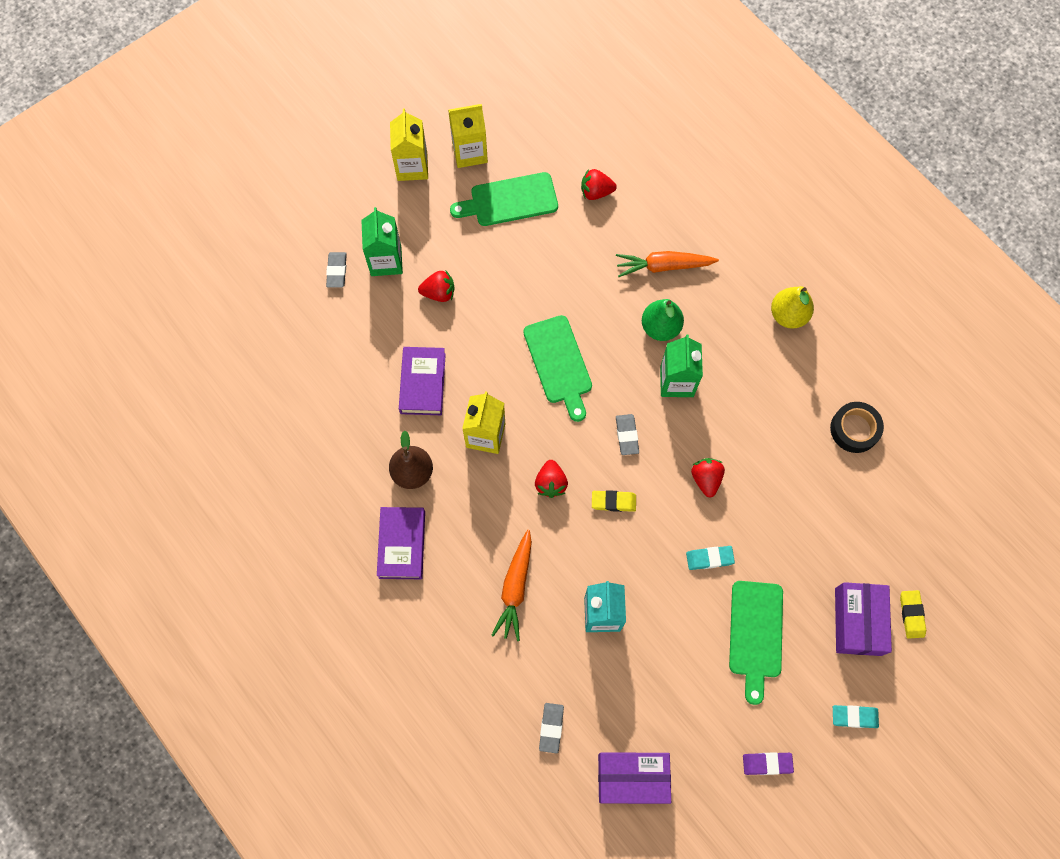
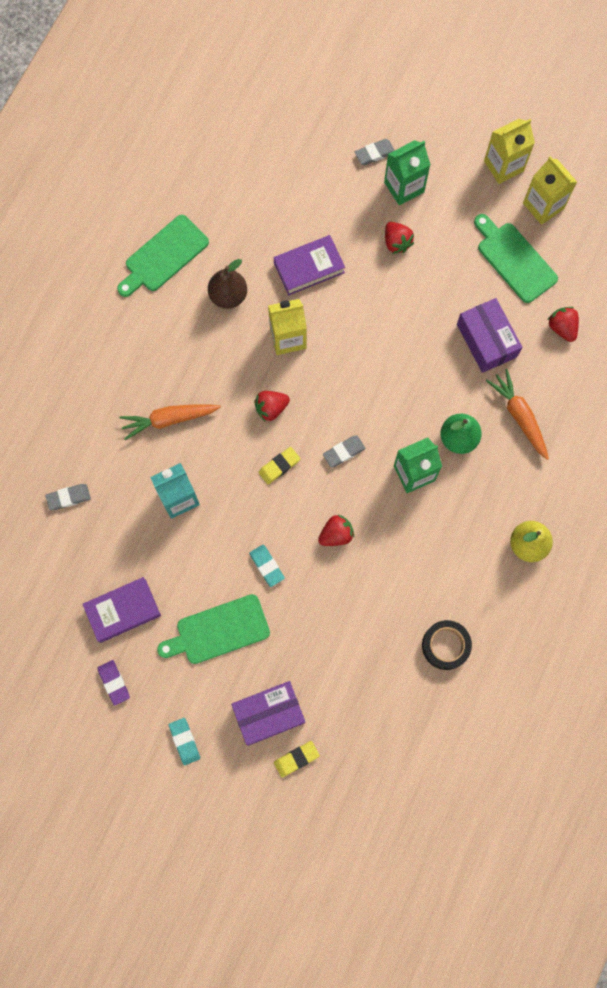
camera: 65 degrees right, 5 degrees up
purple book [377,507,425,579] -> purple book moved to [83,577,161,643]
green cutting board [523,315,592,422] -> green cutting board moved to [117,215,209,297]
yellow eraser [592,490,636,512] -> yellow eraser turned 75 degrees clockwise [258,447,300,484]
purple box [598,752,671,804] -> purple box moved to [457,298,522,373]

